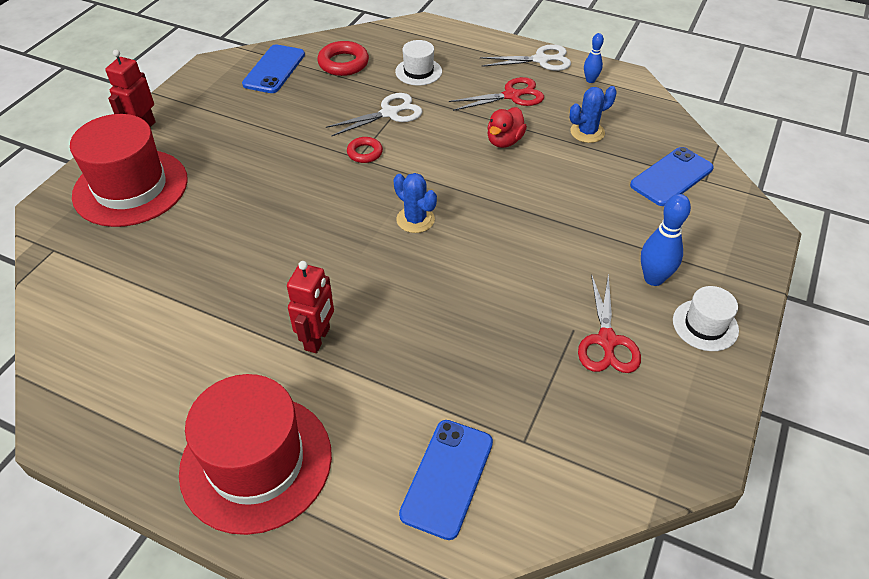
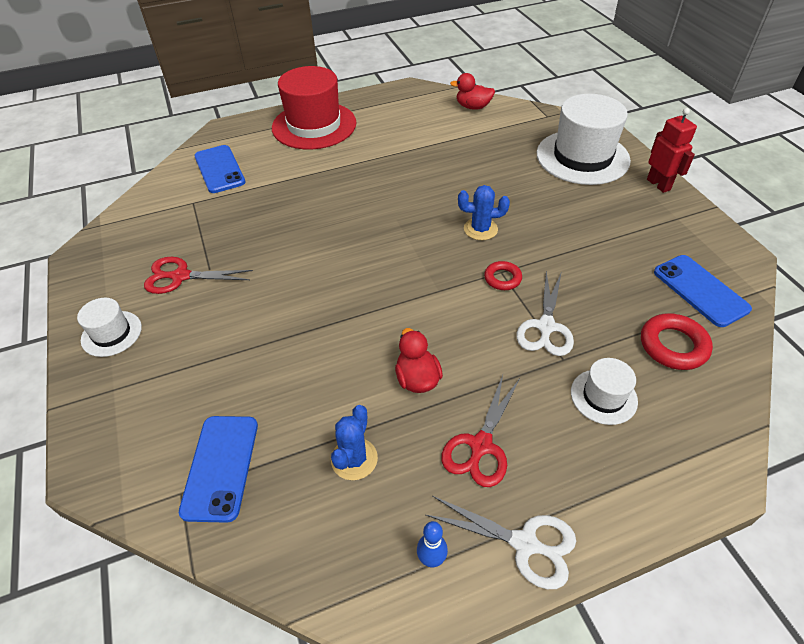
camera: 135 degrees right, 0 degrees up
red hat [70,114,188,227] -> white hat [537,94,631,185]
red robot [287,261,334,353] -> none
blue cactus [394,173,437,233] -> blue cactus moved to [458,185,510,240]
white scissors [480,44,571,71] -> white scissors turned 105 degrees counterclockwise [426,496,576,589]
red scissors [578,273,641,373] -> red scissors turned 45 degrees counterclockwise [144,257,253,294]
blue bowling pin [641,194,691,286] -> none
none -> red duck [450,73,495,110]

